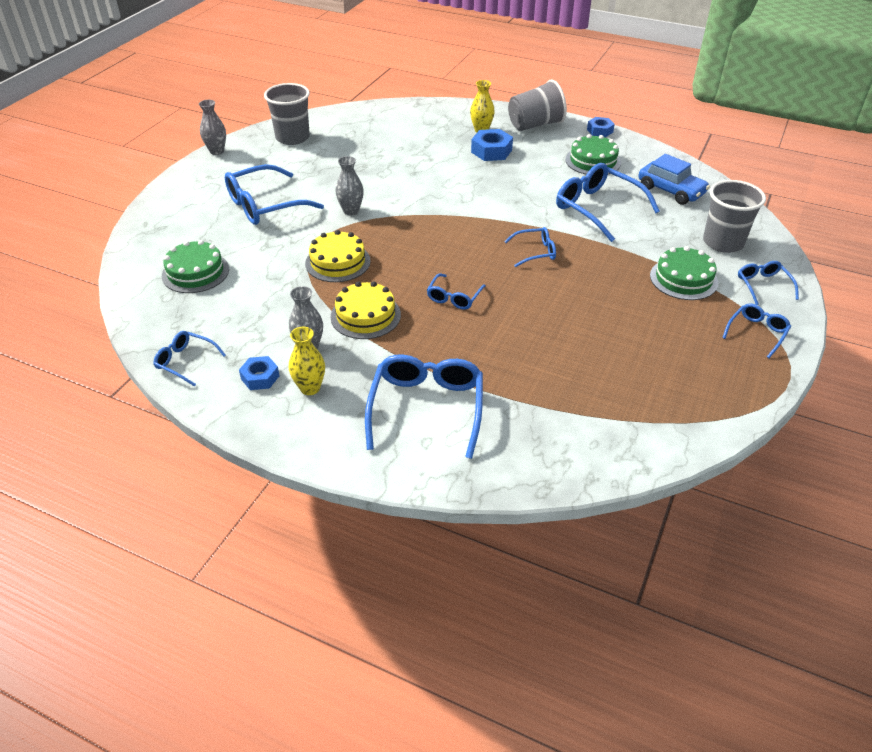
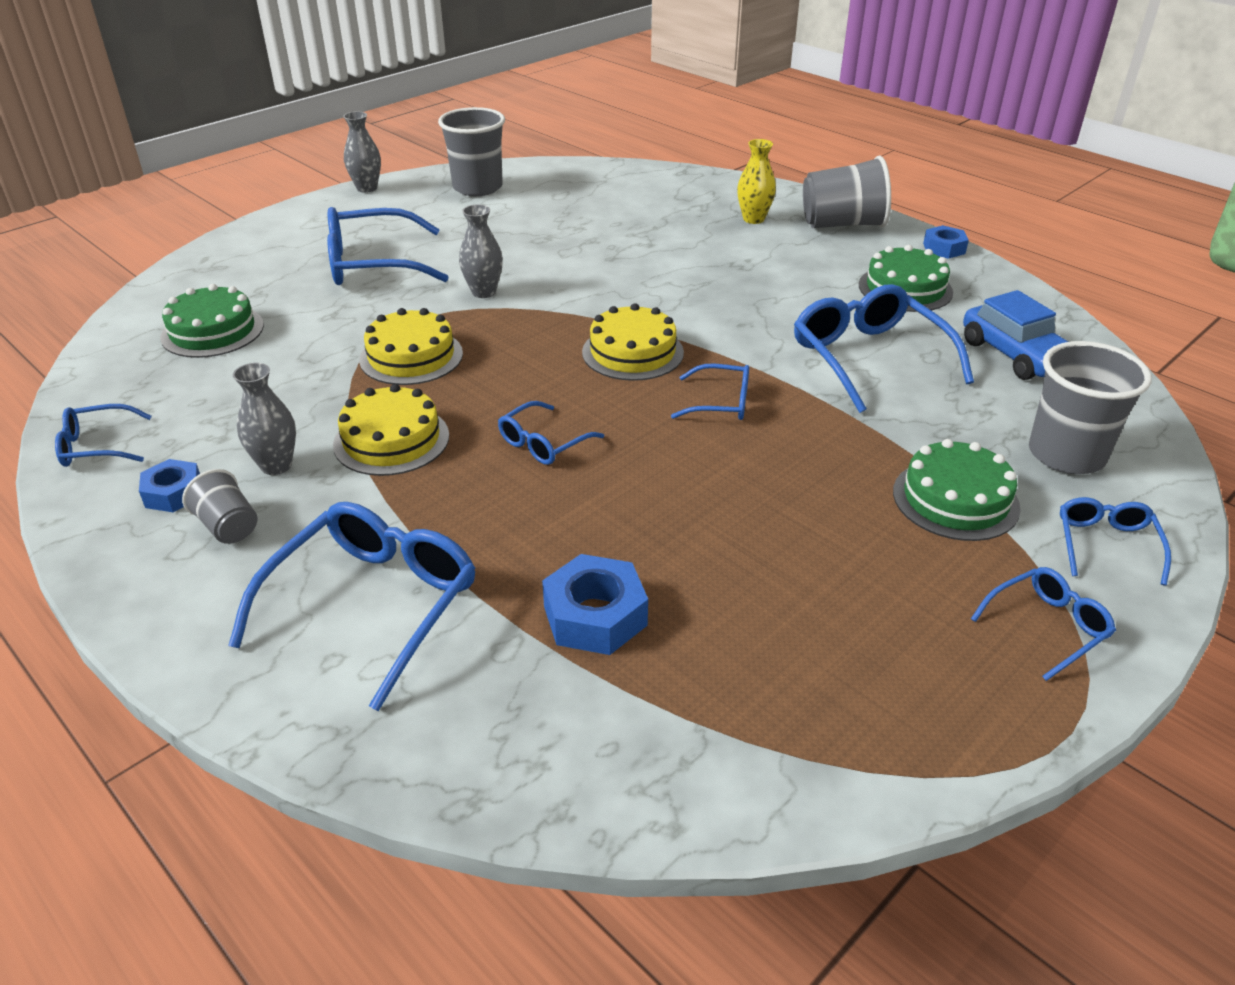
camera: 20 degrees right, 5 degrees down
blue glasses [153,331,226,387] -> blue glasses turned 60 degrees counterclockwise [55,404,152,467]
yellow vase [289,327,325,395] -> grey cup [182,469,258,544]
blue nut [471,129,513,161] -> blue nut moved to [542,554,648,655]
none -> yellow cake [582,303,684,381]

